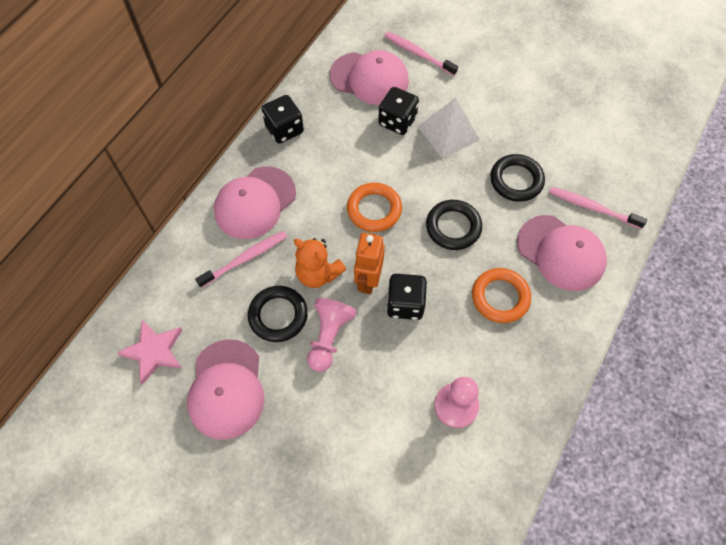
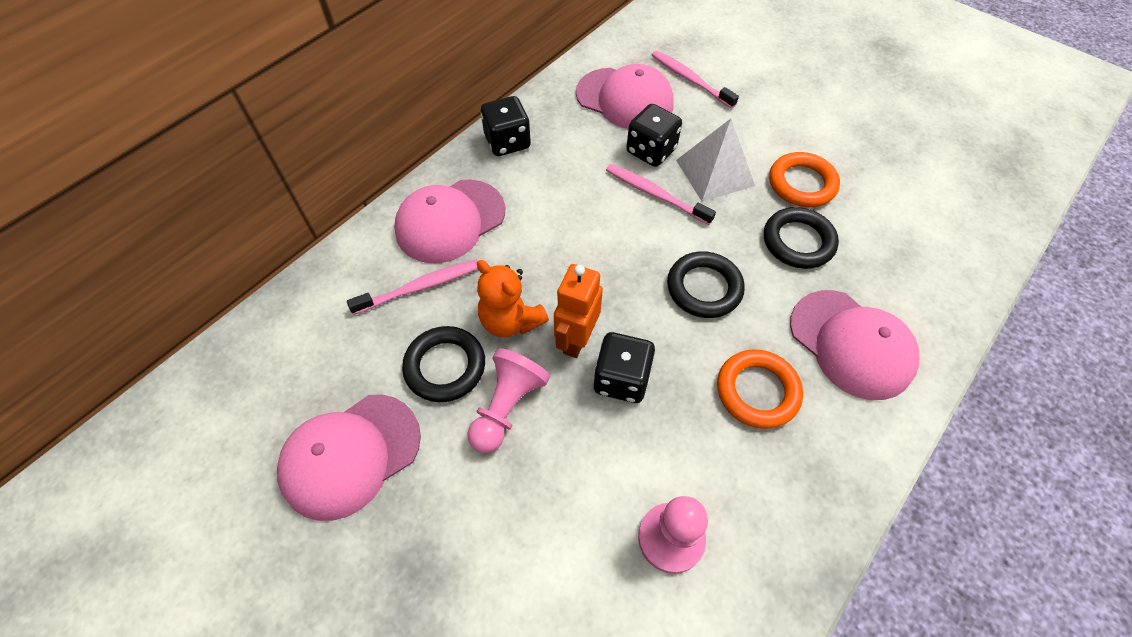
camera: 10 degrees right, 5 degrees down
pink star [117,320,182,385] -> none
pink cap [187,339,265,440] -> pink cap turned 45 degrees clockwise [277,394,421,521]
orange ring [347,183,402,232] -> orange ring moved to [769,152,840,207]
pink toothbrush [549,187,647,229] -> pink toothbrush moved to [606,164,716,225]

